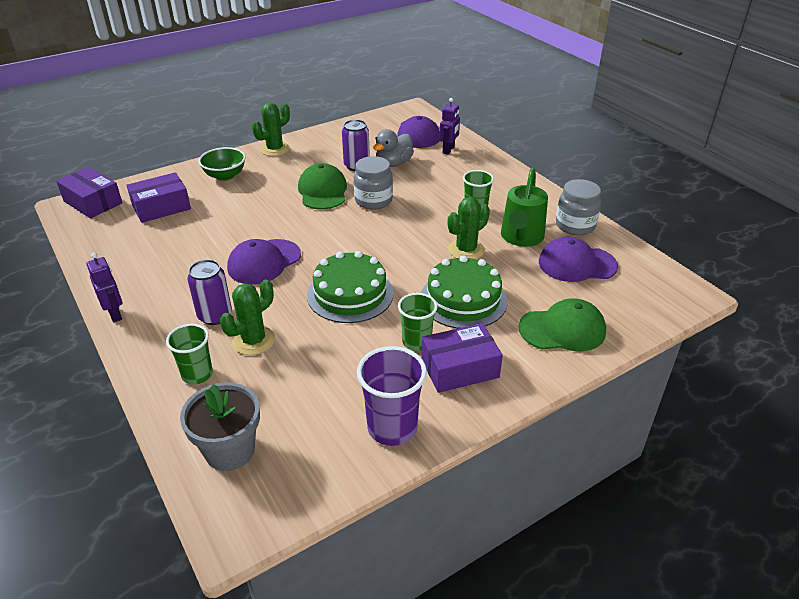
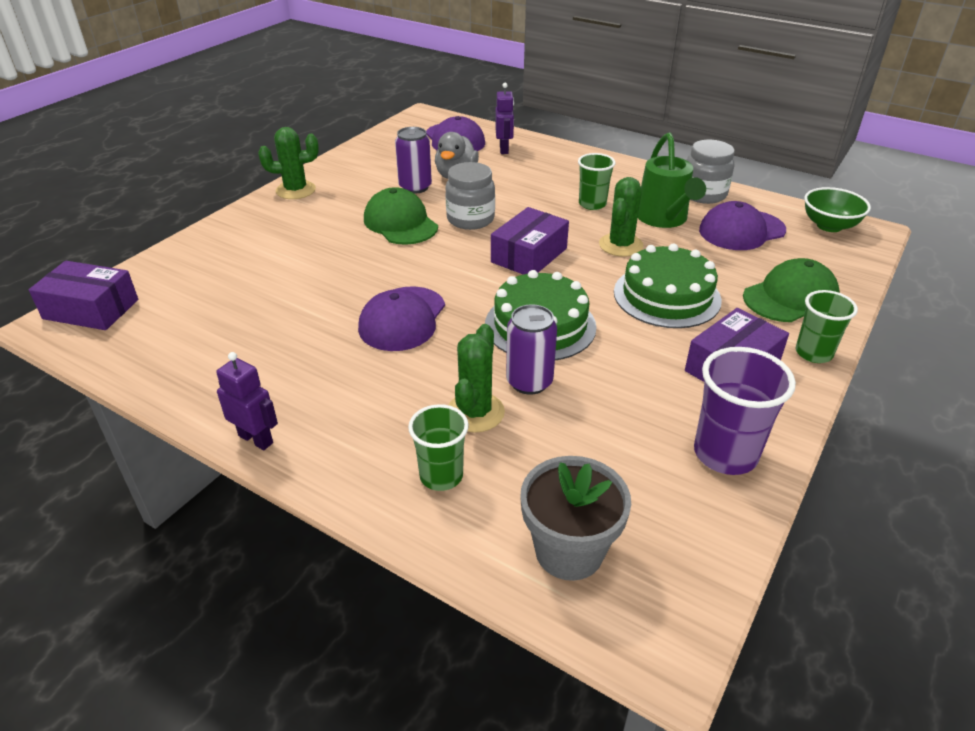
camera: 25 degrees left, 0 degrees up
purple box [126,172,191,223] -> purple box moved to [491,207,569,275]
purple can [187,259,232,325] -> purple can moved to [506,304,557,395]
green bowl [199,147,246,181] -> green bowl moved to [804,187,871,232]
green cactus [252,103,290,156] -> green cactus turned 60 degrees clockwise [258,127,319,199]
green cup [398,293,438,351] -> green cup moved to [796,290,858,363]

